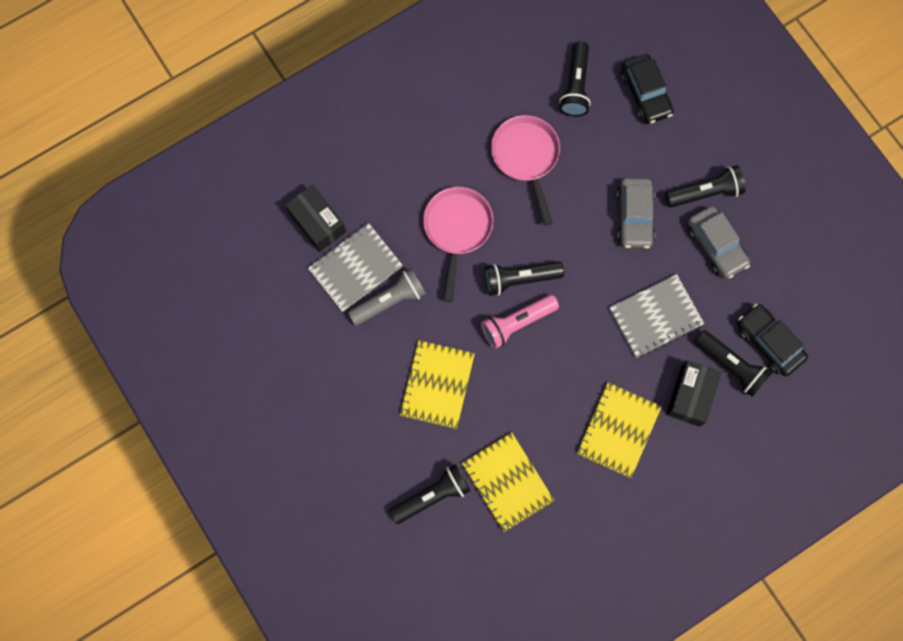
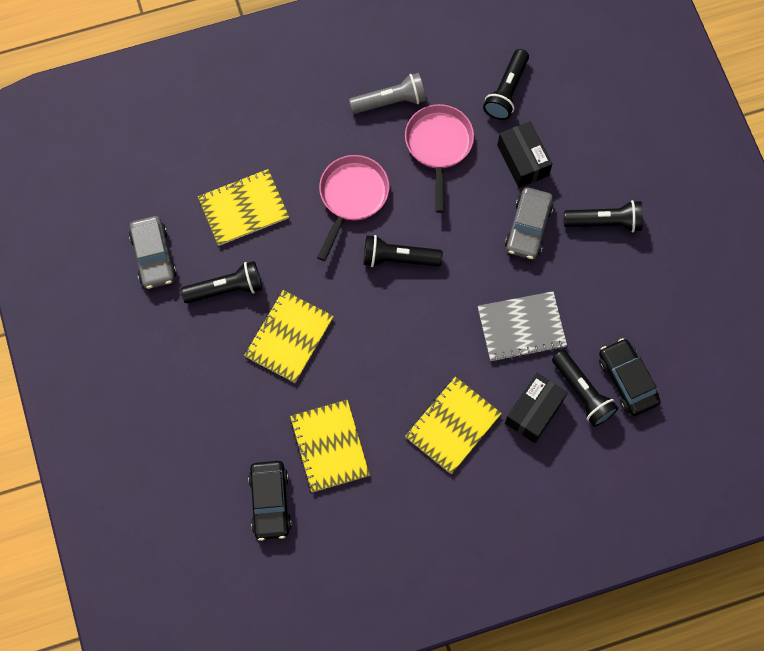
camera: 15 degrees right, 5 degrees down
black box [285,185,346,252] -> black box moved to [497,121,552,188]
grey notebook [308,223,403,312] -> yellow notebook [198,169,289,246]
grey flashlight [348,268,426,326] -> grey flashlight moved to [349,73,426,114]
black flashlight [389,464,470,524] -> black flashlight moved to [181,261,262,303]
pink flashlight [481,295,559,349] -> none
black car [621,54,674,124] -> black car moved to [248,461,292,541]
grey car [688,206,750,279] -> grey car moved to [129,216,177,289]

